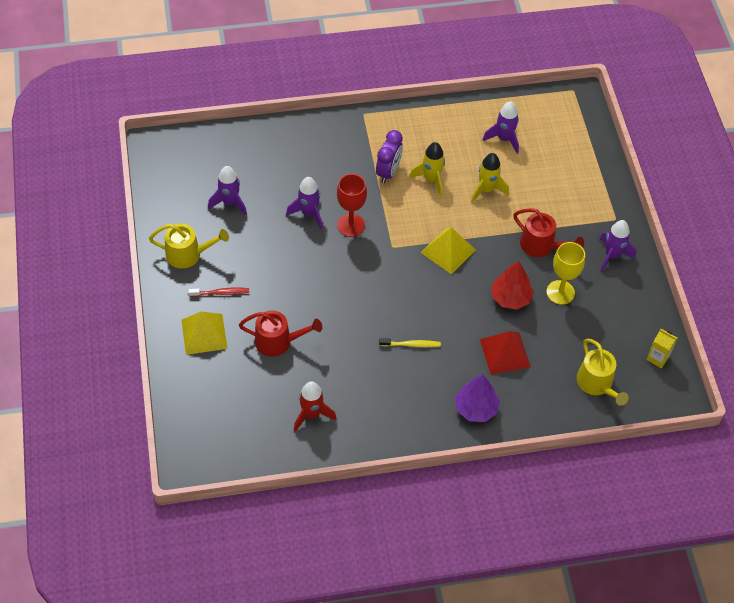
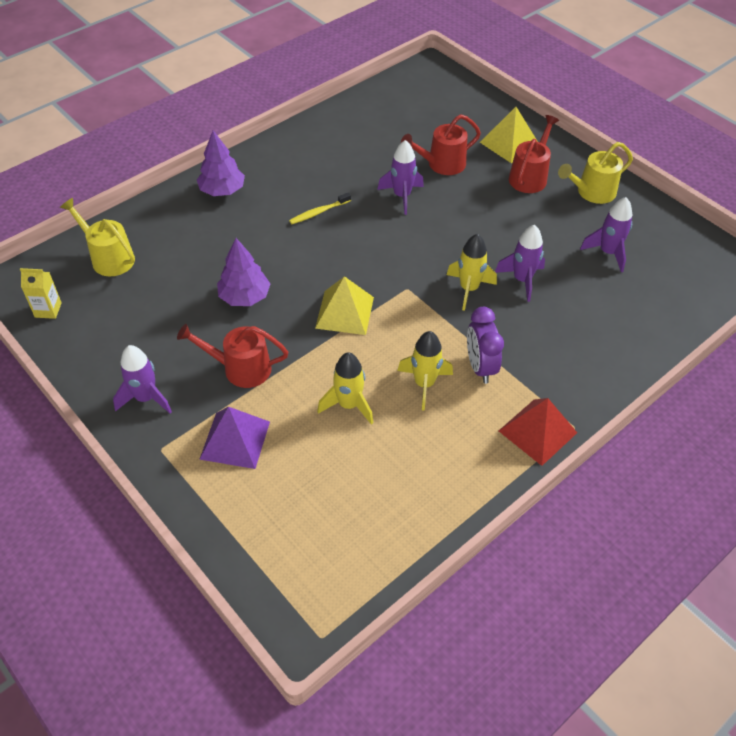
camera: 150 degrees right, 5 degrees down
red toothbrush [188,288,249,297] -> red watering can [509,115,559,193]
red rocket [294,381,337,432] -> none
red goblet [337,174,367,237] -> yellow rocket [447,234,497,311]
red pyramid [480,331,531,375] -> red pyramid moved to [499,398,577,466]
purple rocket [482,101,519,154] -> purple rocket moved to [377,140,424,215]
red tree [492,261,534,310] -> purple tree [217,238,270,306]
yellow goblet [546,242,585,305] -> none
none -> purple pyramid [199,407,270,469]

